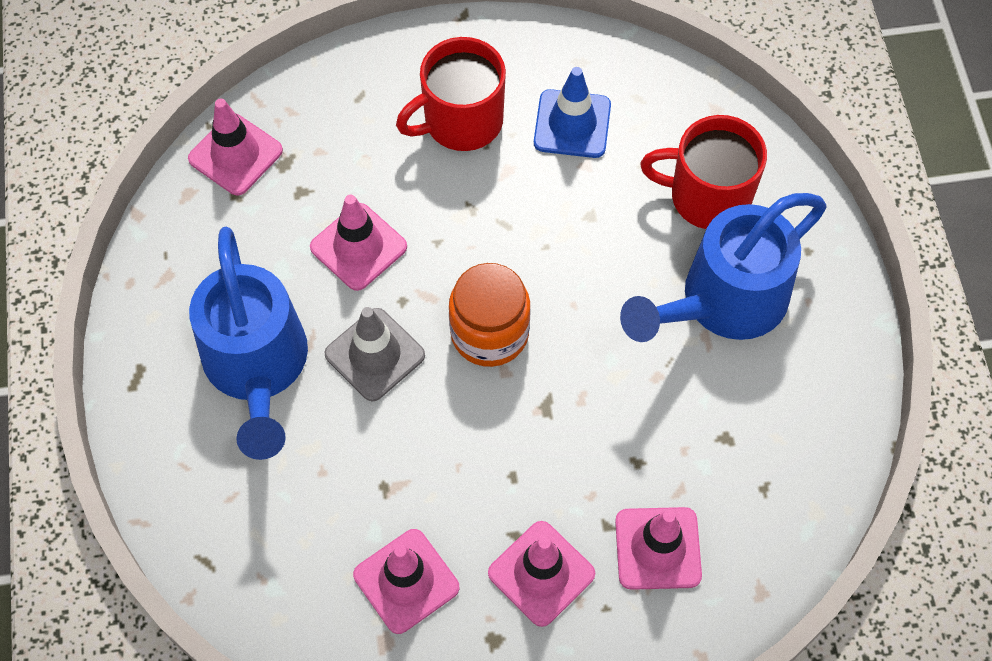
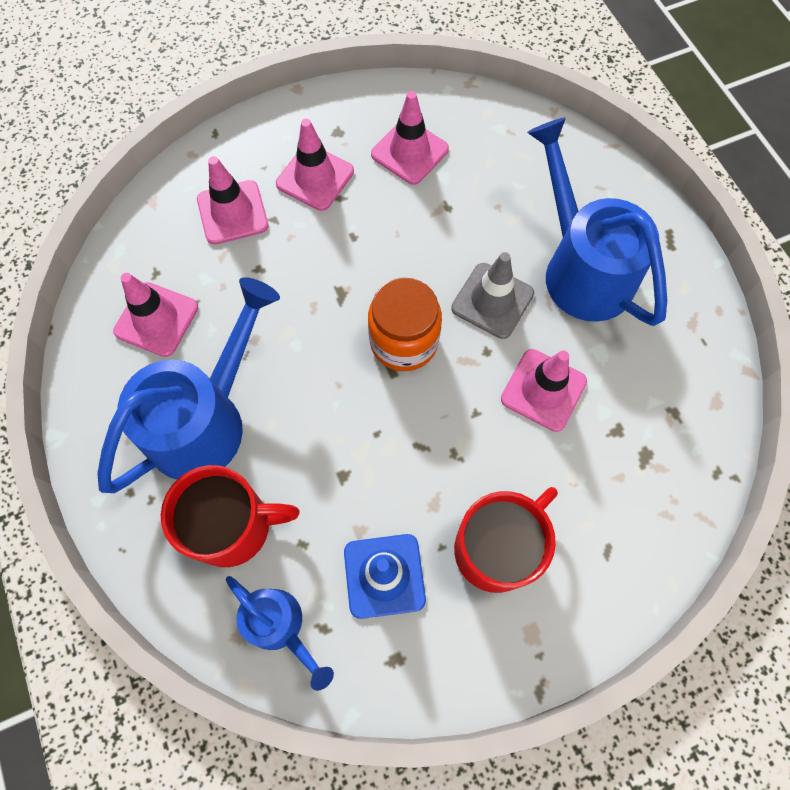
camera: 165 degrees right, 5 degrees up
pink traffic cone [188,99,283,195] -> pink traffic cone moved to [113,273,198,357]
none -> blue watering can [226,576,334,691]

